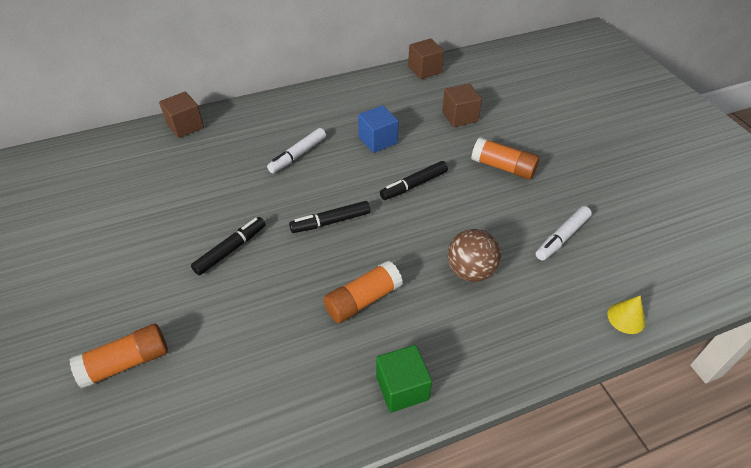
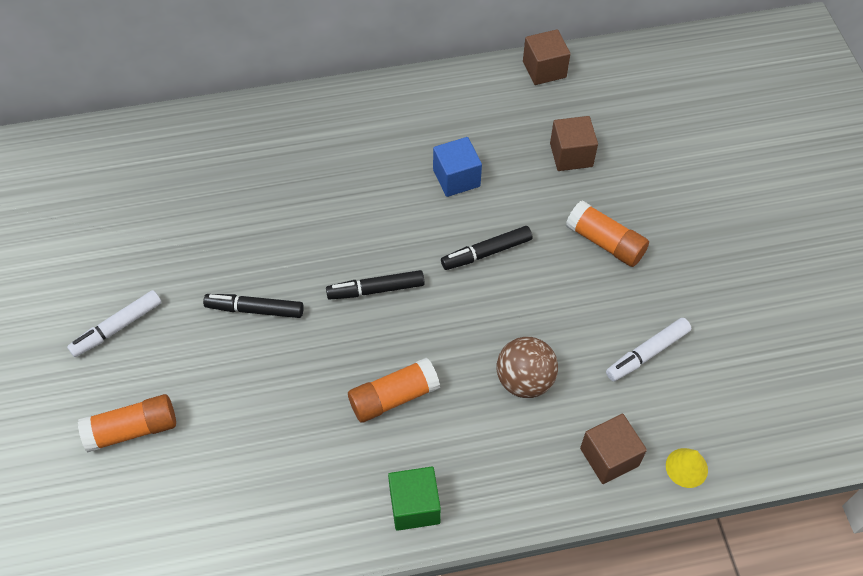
camera: 10 degrees right, 10 degrees up
brown cube [159,92,204,138] -> brown cube moved to [580,414,647,484]
black marker [191,217,266,276] -> black marker turned 135 degrees counterclockwise [203,294,304,318]
white marker [267,128,326,173] -> white marker moved to [67,290,162,357]

